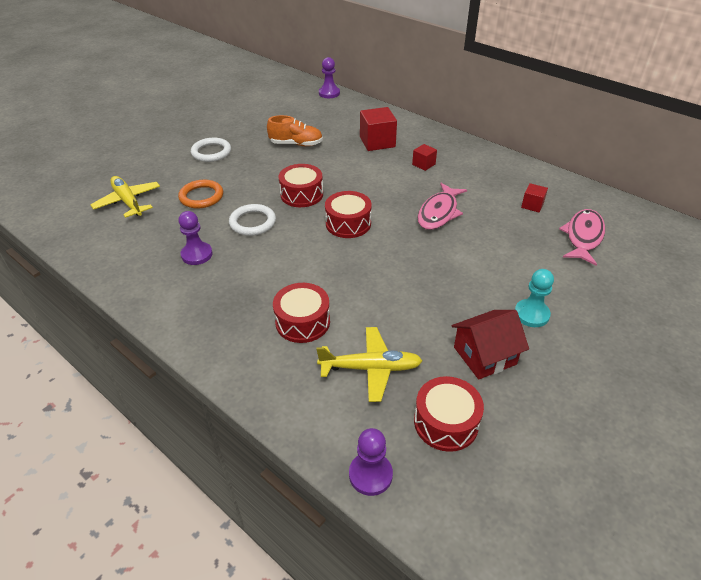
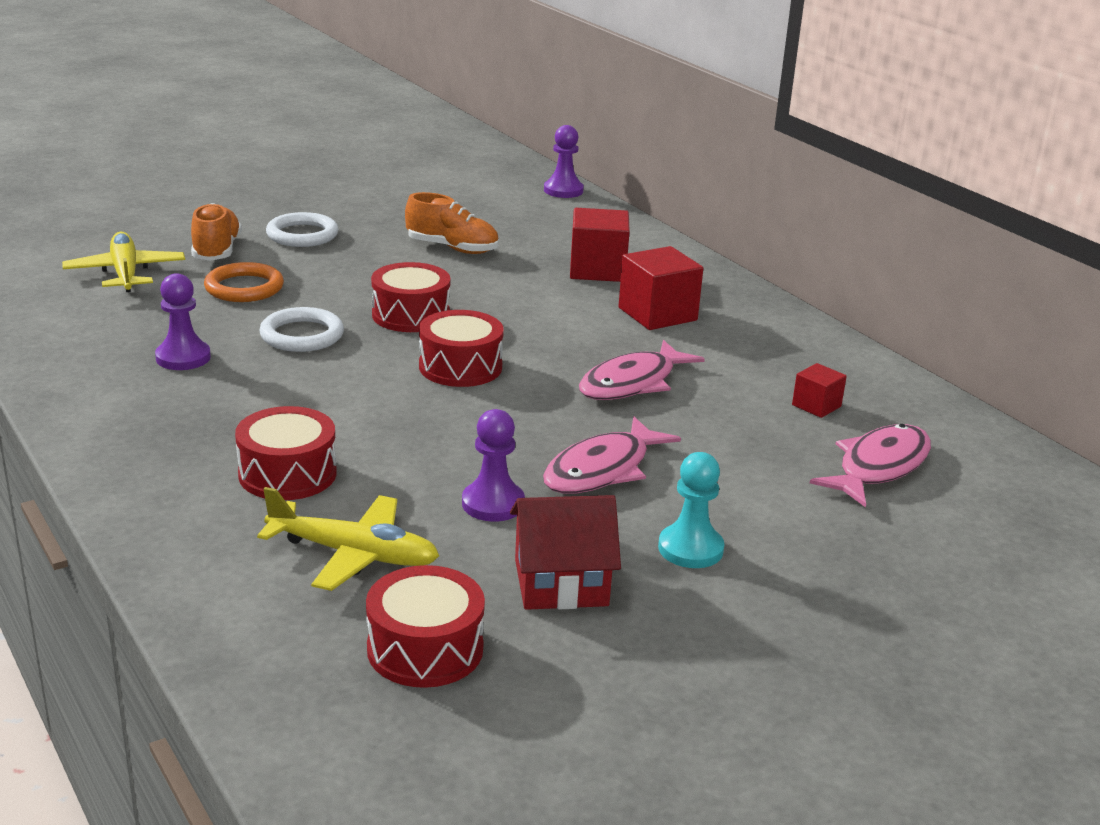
camera: 15 degrees right, 15 degrees down
purple pawn [349,428,393,496] -> purple pawn moved to [462,409,525,522]
red cube [412,144,437,171] -> red cube [619,246,703,330], size x1.83
none -> orange shoe [191,203,242,261]
none -> pink fish [543,417,681,494]

